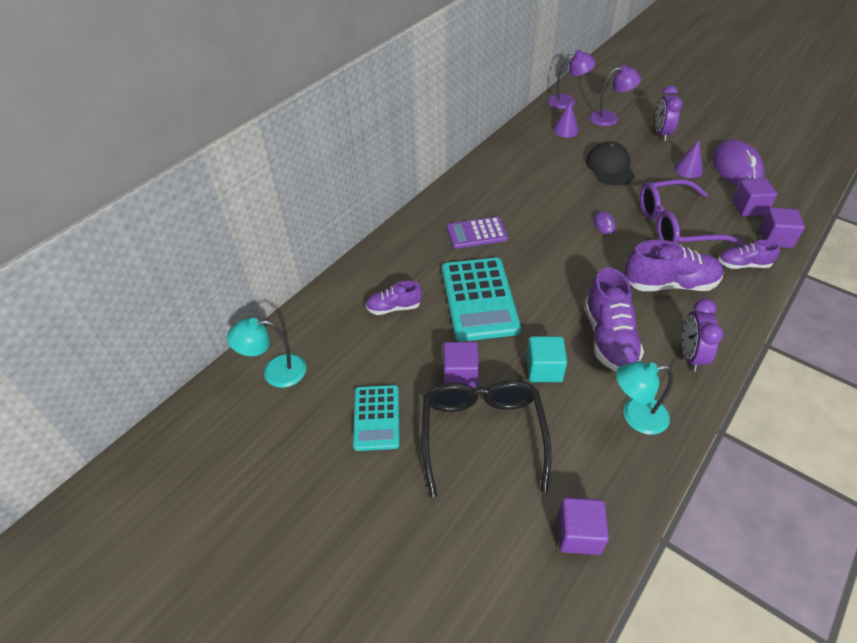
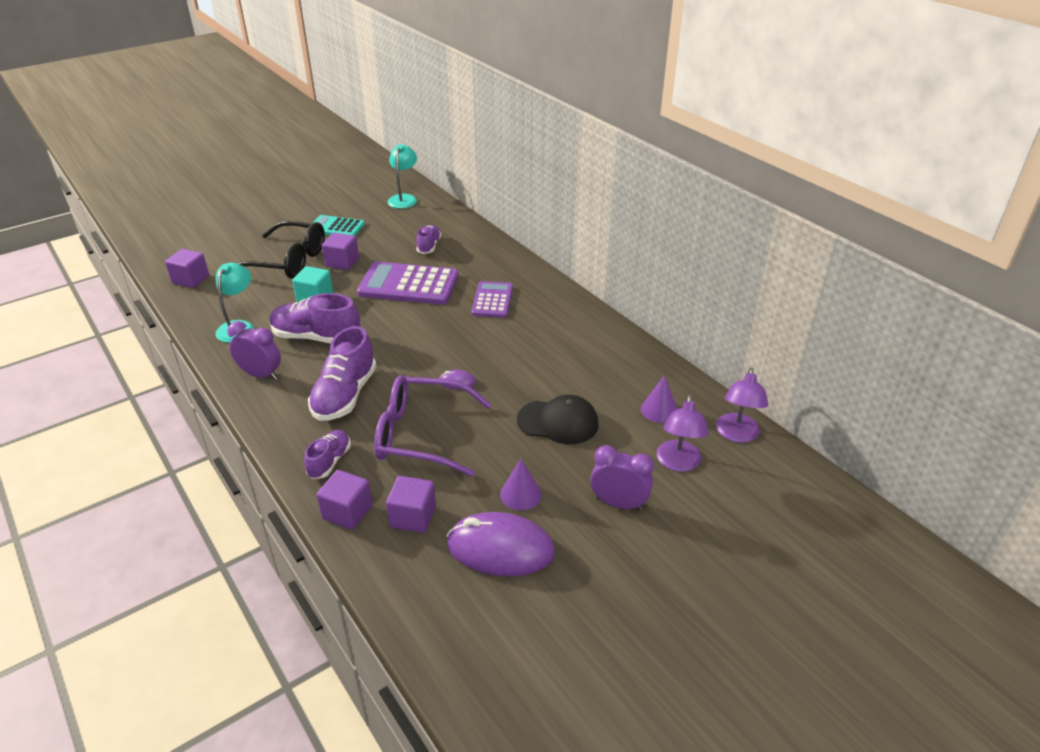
camera: 105 degrees right, 10 degrees down
turquoise calculator [442,258,521,342] -> purple calculator [357,262,459,304]
purple glasses [640,179,744,247] -> purple glasses turned 90 degrees counterclockwise [374,375,492,477]

